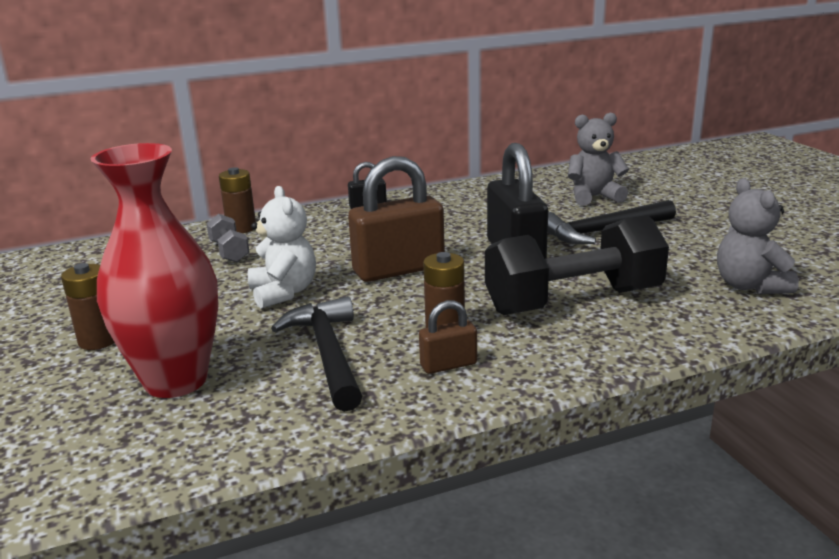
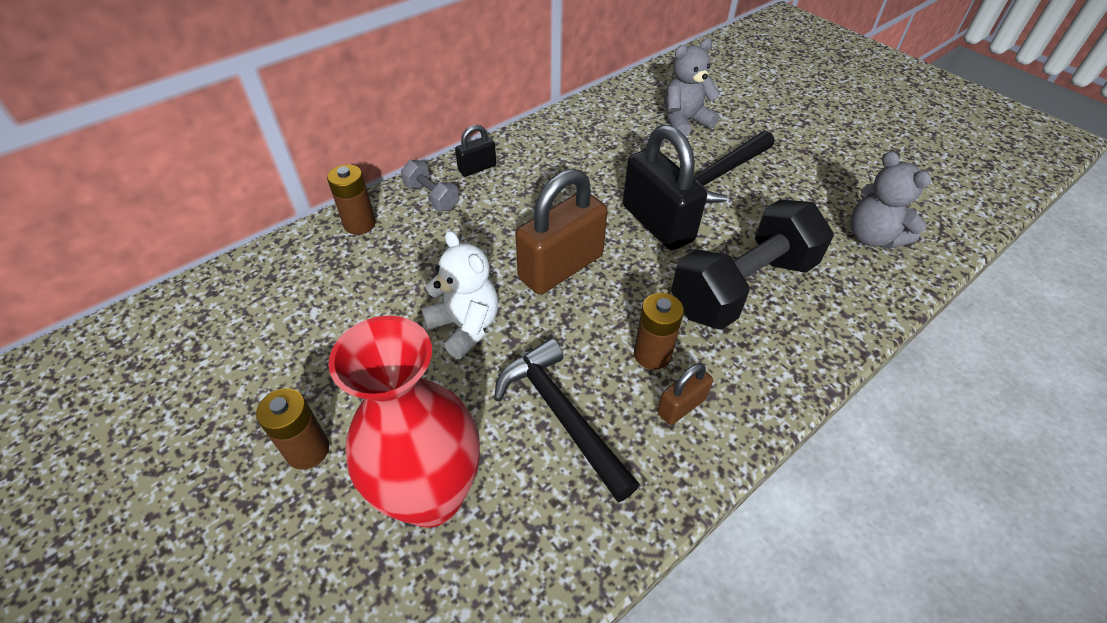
camera: 20 degrees left, 25 degrees up
grey dumbbell [206,214,249,262] -> grey dumbbell moved to [401,160,459,211]

